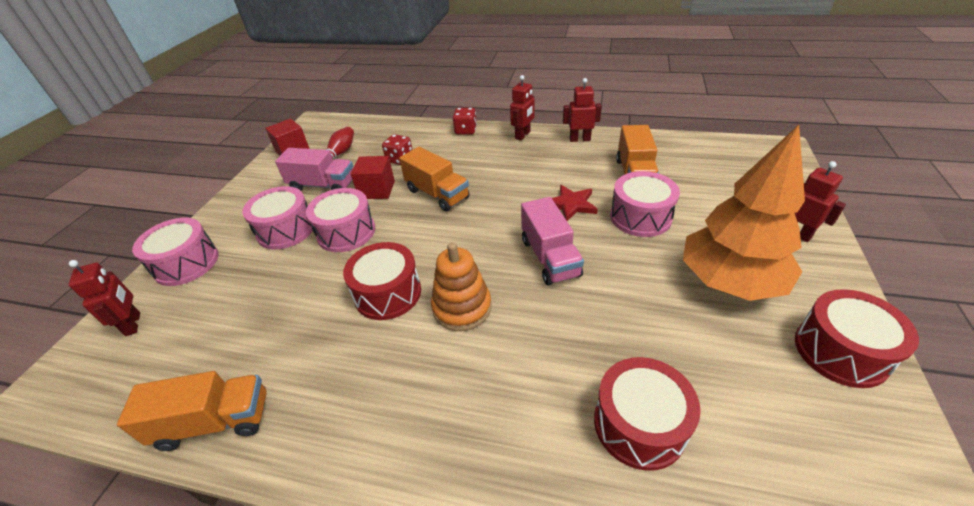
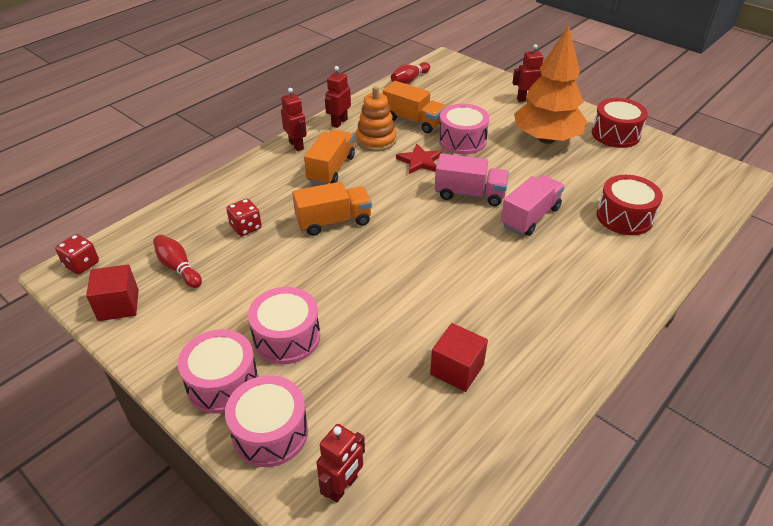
camera: 65 degrees left, 0 degrees up
red robot [69,260,140,336] -> red robot turned 120 degrees clockwise [316,424,365,503]
orange truck [117,371,267,451] -> orange truck moved to [304,129,355,185]
pink truck [275,148,353,191] -> pink truck moved to [501,175,565,236]
pink drum [306,188,375,252] -> pink drum moved to [178,329,259,414]
red drum [343,242,421,320] -> none
red cube [351,156,395,199] -> red cube moved to [430,323,488,392]
orange stacking toy [431,242,491,331] -> orange stacking toy moved to [356,86,397,151]
red dice [453,108,477,135] -> red dice moved to [55,234,99,275]
none -> red bowling pin [391,62,430,84]

